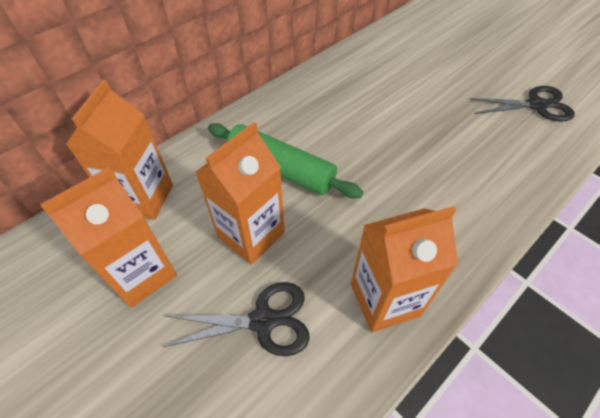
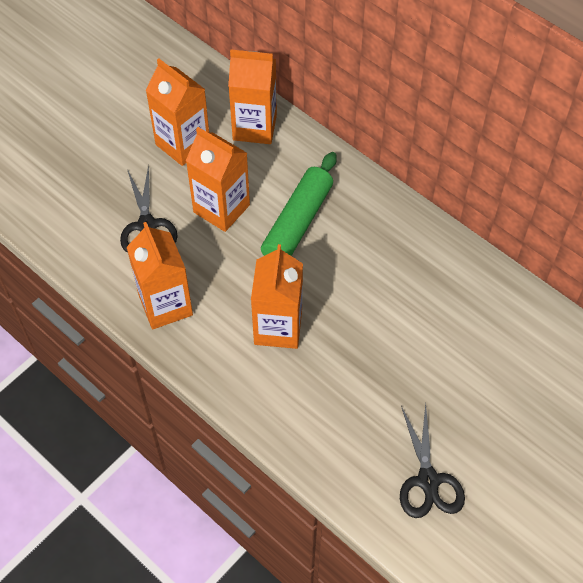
camera: 85 degrees right, 5 degrees up
none -> orange carton [251,244,303,349]

